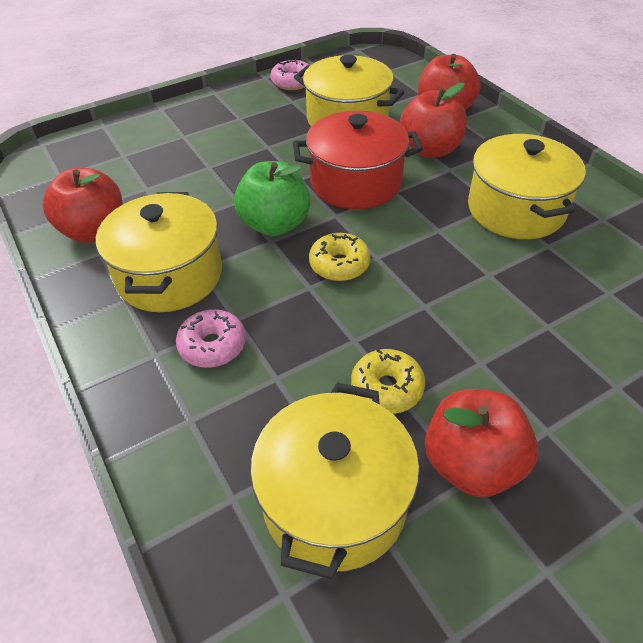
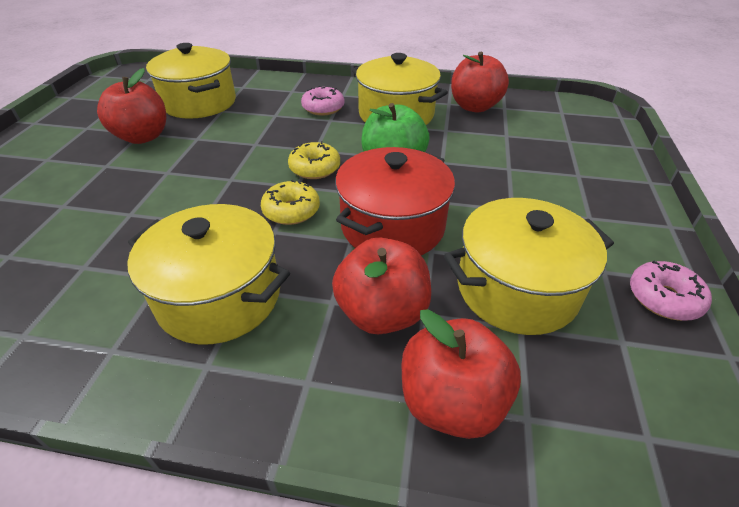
camera: 130 degrees right, 5 degrees down
yellow donut [351,349,425,414] -> yellow donut moved to [261,180,320,225]

